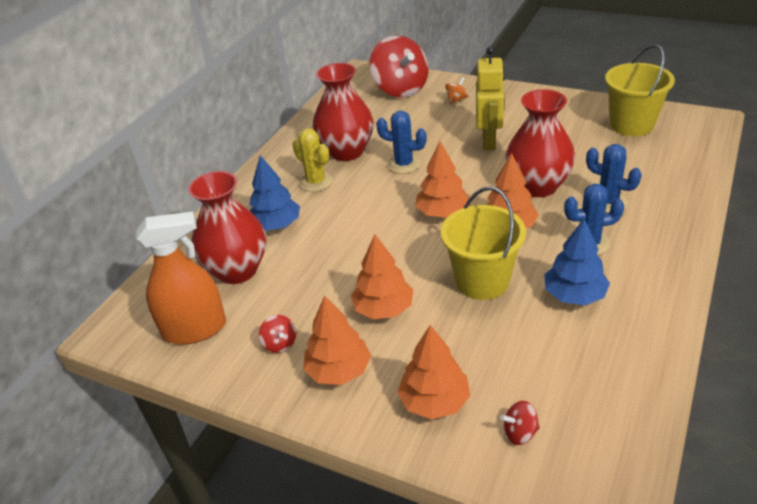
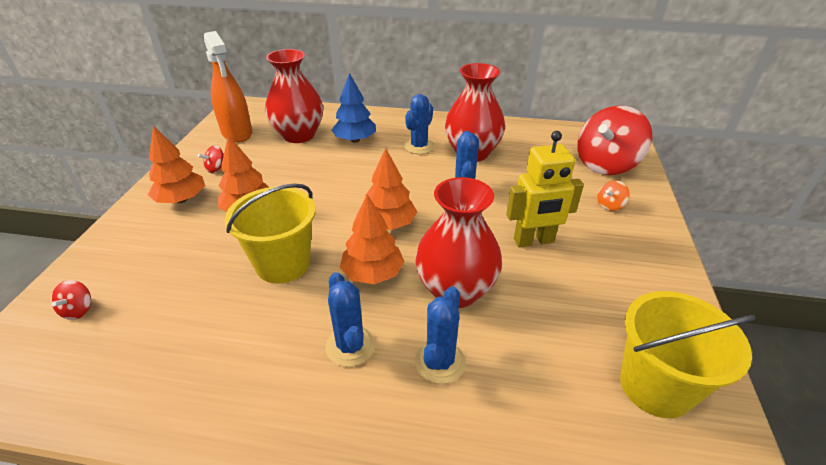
camera: 70 degrees right, 0 degrees up
yellow cactus [292,128,333,192] -> blue cactus [404,94,435,154]
orange tree [397,325,470,419] -> none
orange spinning top [445,77,469,104] -> orange spinning top turned 120 degrees clockwise [597,180,630,211]
red spinning top [500,401,540,445] -> red spinning top turned 150 degrees counterclockwise [51,280,91,320]
blue tree [544,218,610,305] -> none

